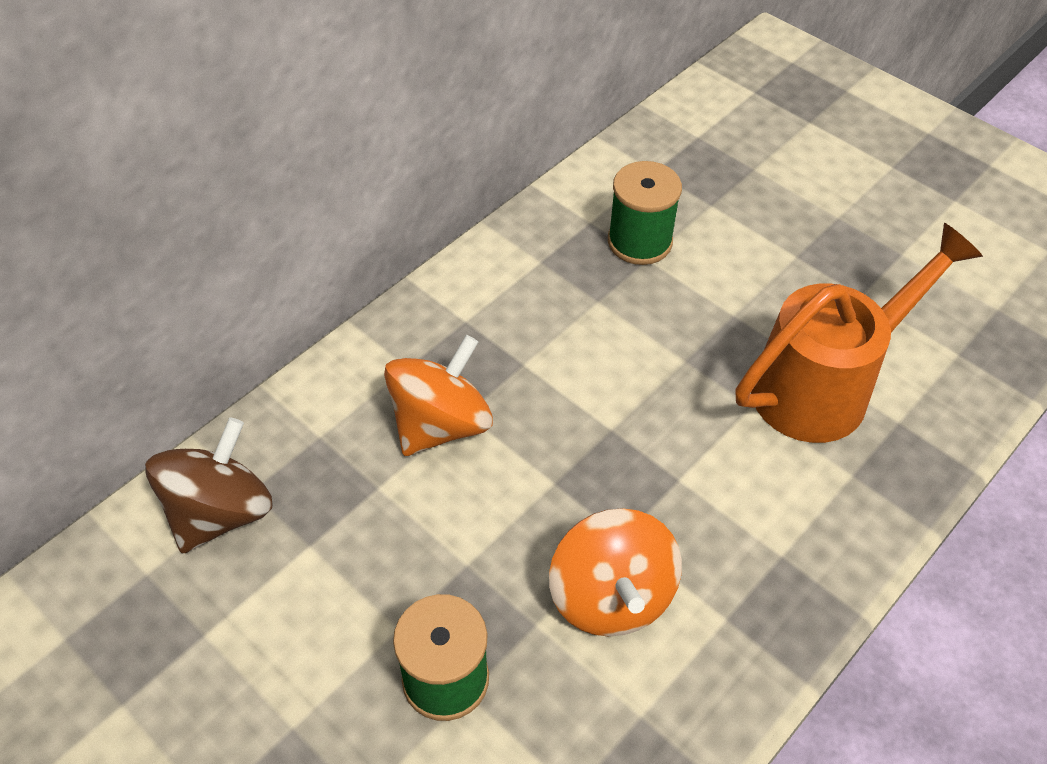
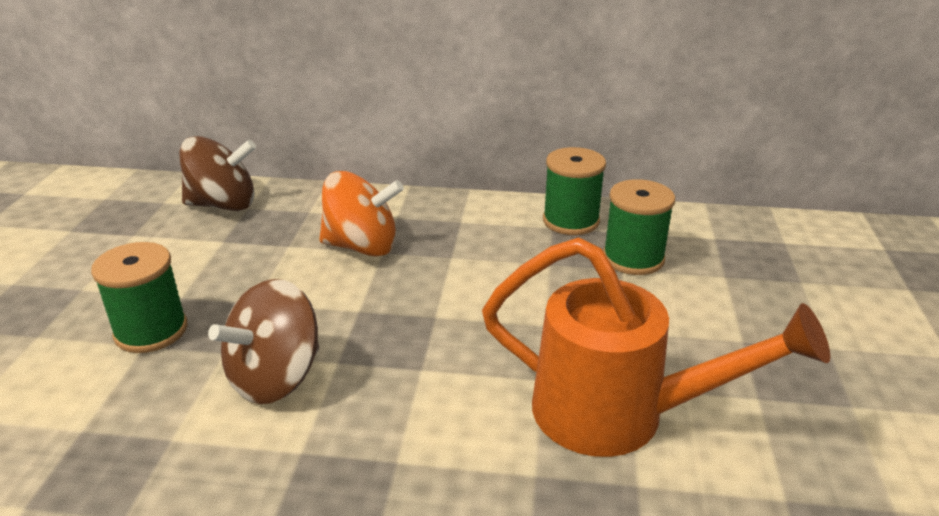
camera: 55 degrees right, 20 degrees down
orange spinning top [549,508,682,637] -> brown spinning top [208,279,319,404]
none -> green spool [543,147,606,235]

